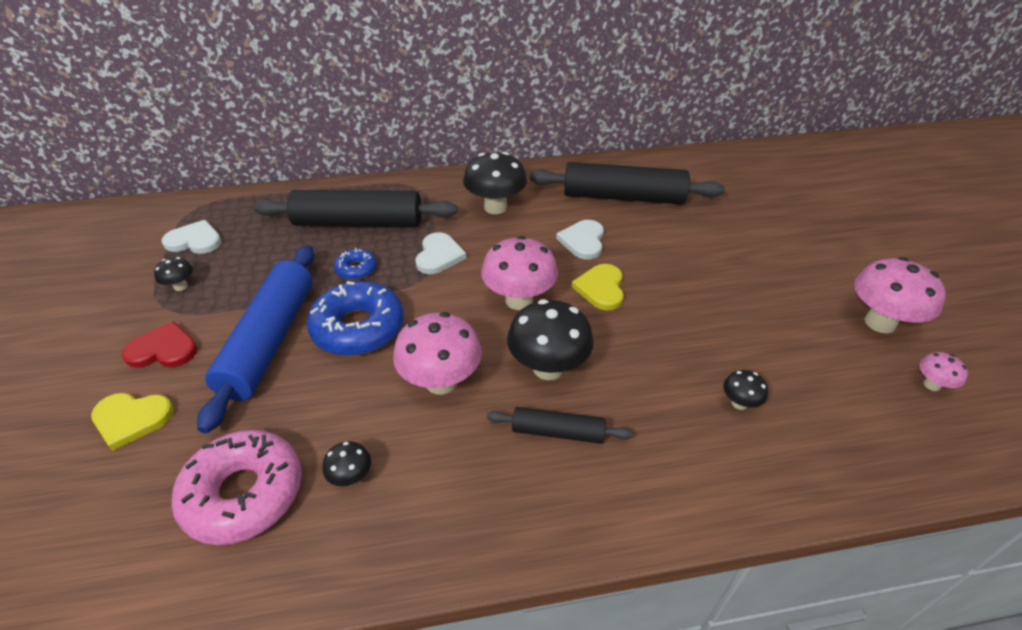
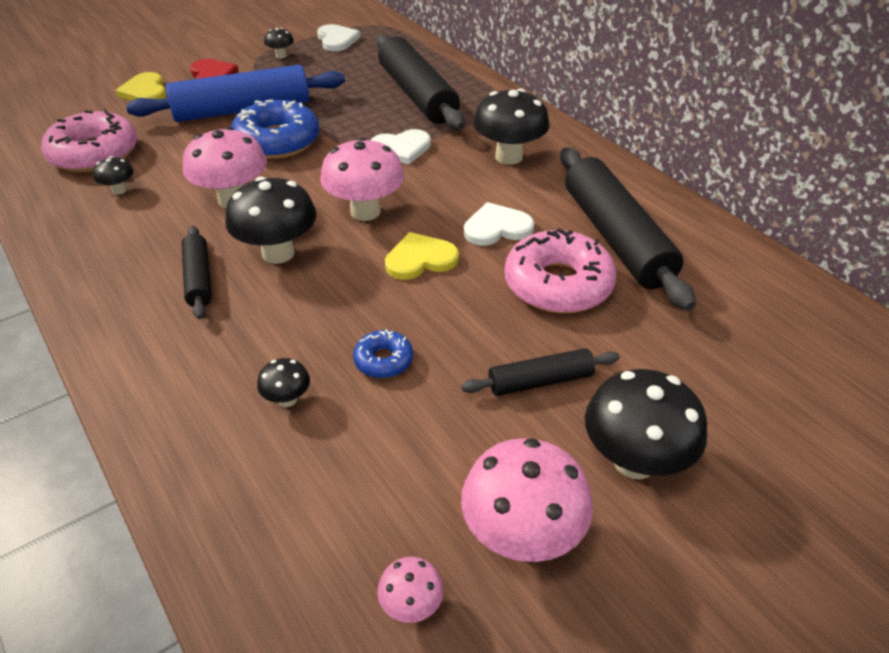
camera: 65 degrees right, 0 degrees up
blue donut [334,248,377,280] -> blue donut moved to [353,330,413,378]
none -> black rolling pin [461,348,619,396]
none -> pink donut [504,228,616,313]
none -> black mushroom [585,369,707,479]

